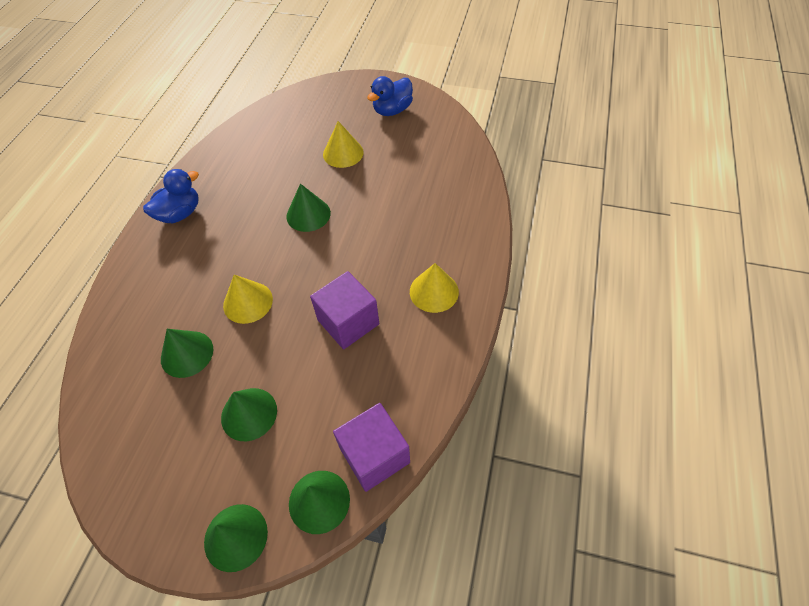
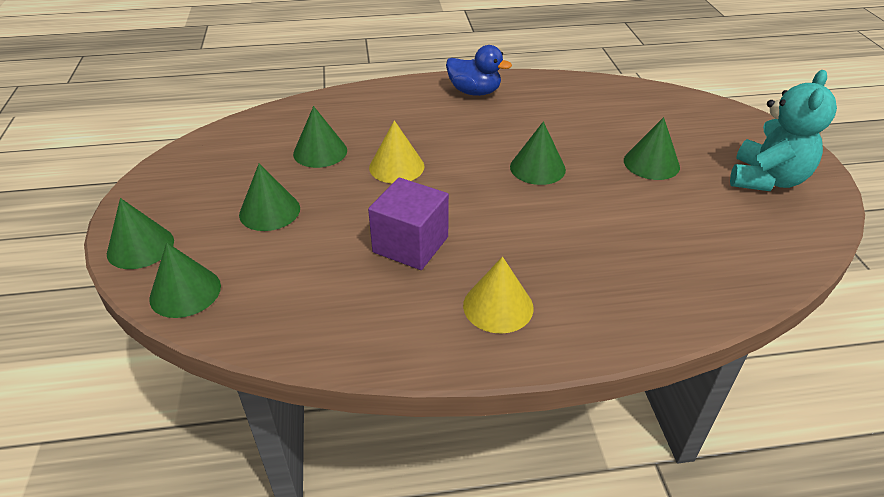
camera: 65 degrees right, 15 degrees down
yellow cone [323,121,364,168] -> green cone [624,117,680,180]
purple cube [333,403,410,492] -> none
blue duck [367,76,413,116] -> turquoise teddy bear [730,70,837,191]

